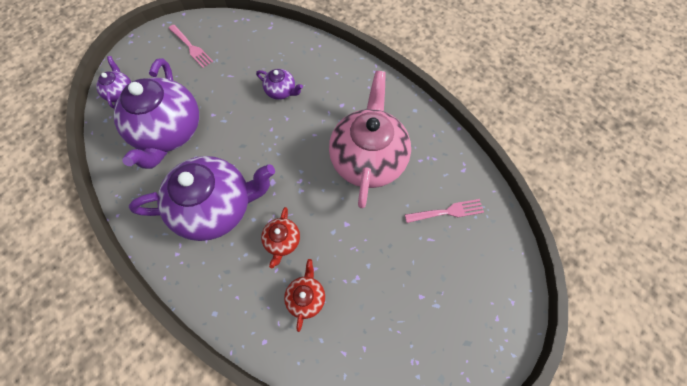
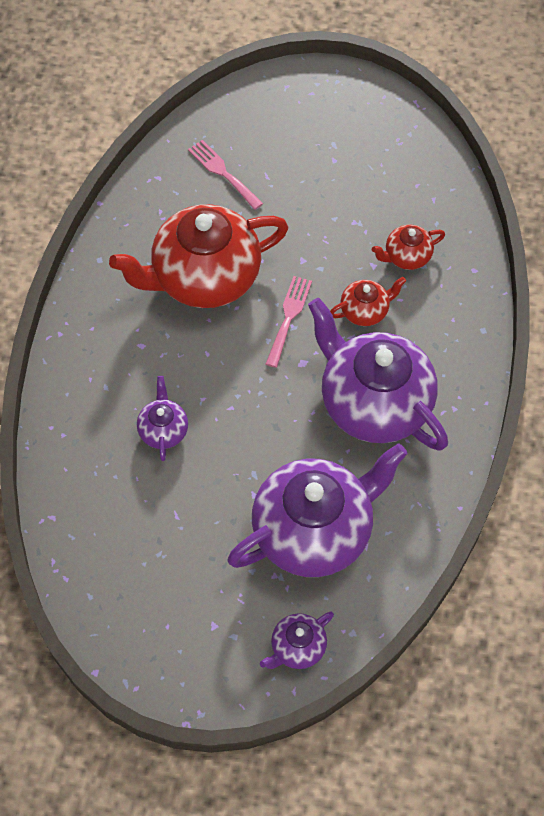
camera: 120 degrees left, 5 degrees down
pink fork [168,25,213,68] -> pink fork moved to [266,276,312,368]
pink teapot [329,71,411,208] -> red teapot [109,204,288,308]

